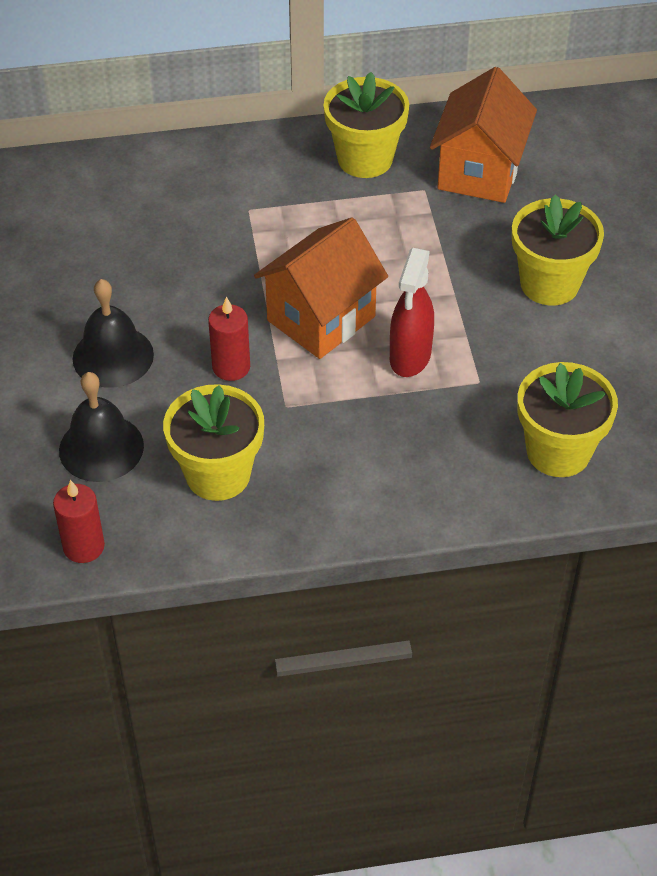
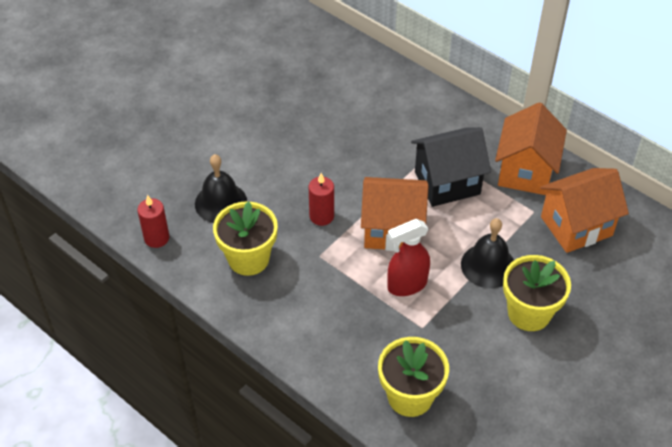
camera: 50 degrees right, 0 degrees up
black bell [73,279,154,388] -> black bell moved to [461,218,514,288]
yellow flower pot [324,72,409,178] -> orange house [495,103,567,195]
none -> black house [411,127,491,207]

